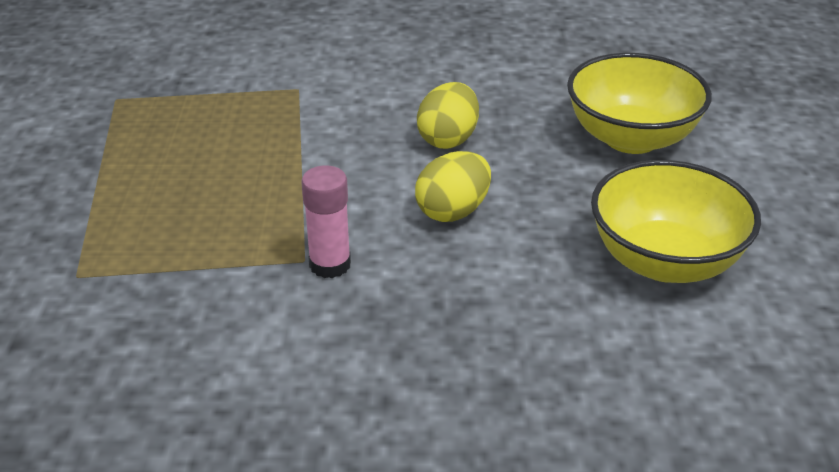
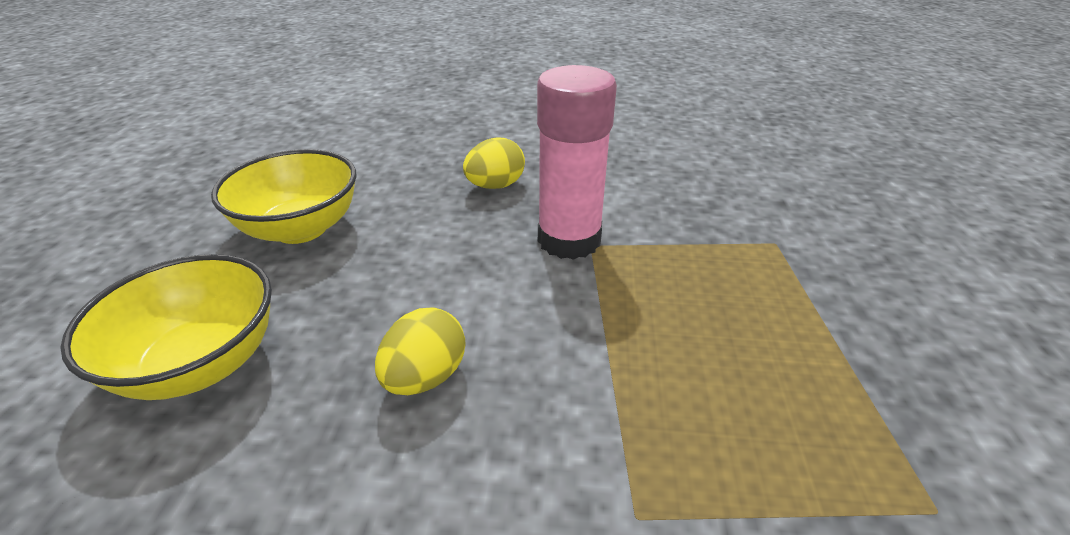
camera: 175 degrees left, 0 degrees up
pink glue stick [301,165,351,278] -> pink glue stick [537,65,617,260], size x1.86
yellow egg [415,151,491,222] -> yellow egg moved to [463,137,525,189]

